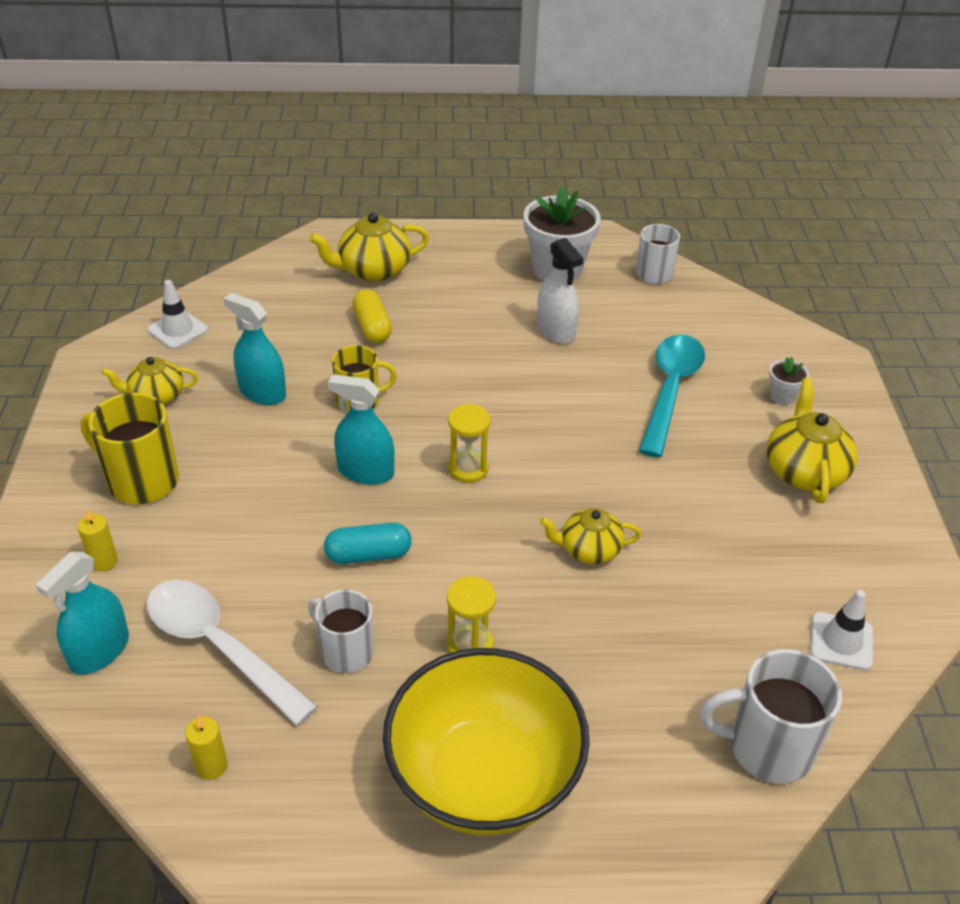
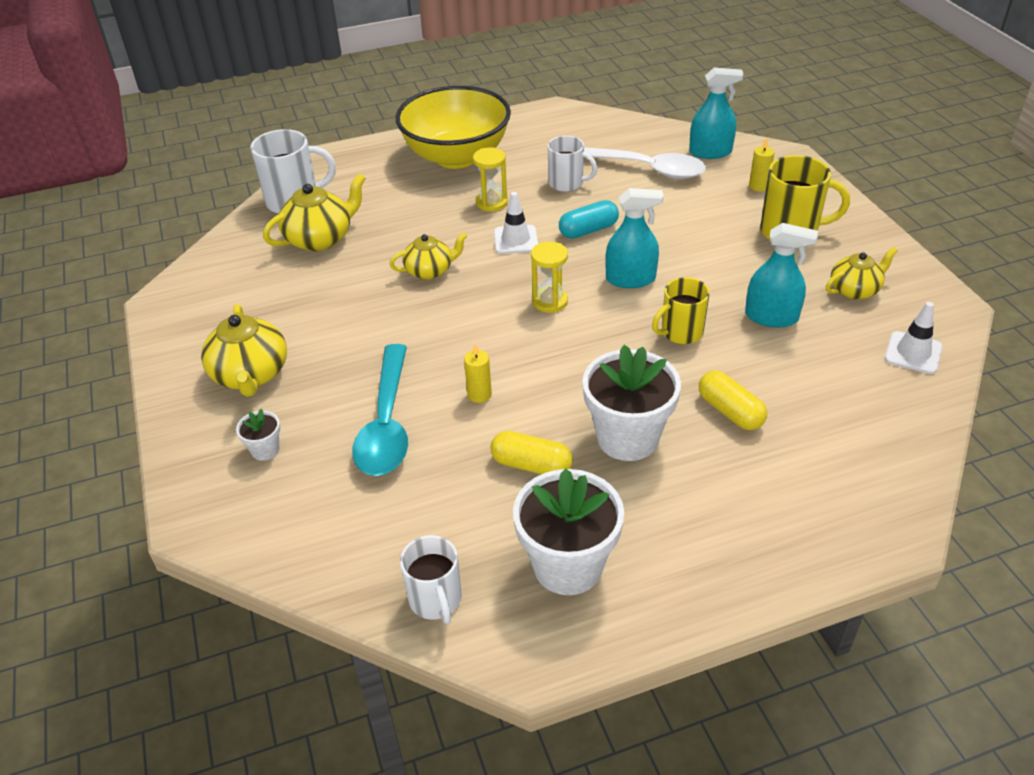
camera: 165 degrees right, 0 degrees up
turquoise spray bottle [36,552,129,675] -> turquoise spray bottle turned 75 degrees clockwise [689,67,743,159]
yellow candle [185,716,228,780] -> yellow candle moved to [464,343,492,403]
yellow teapot [309,213,429,282] -> yellow teapot moved to [263,174,366,251]
white spray bottle [537,238,583,344] -> yellow capsule [490,431,573,474]
white traffic cone [810,590,873,671] -> white traffic cone moved to [494,192,538,254]
none -> white flower pot [582,345,681,461]

